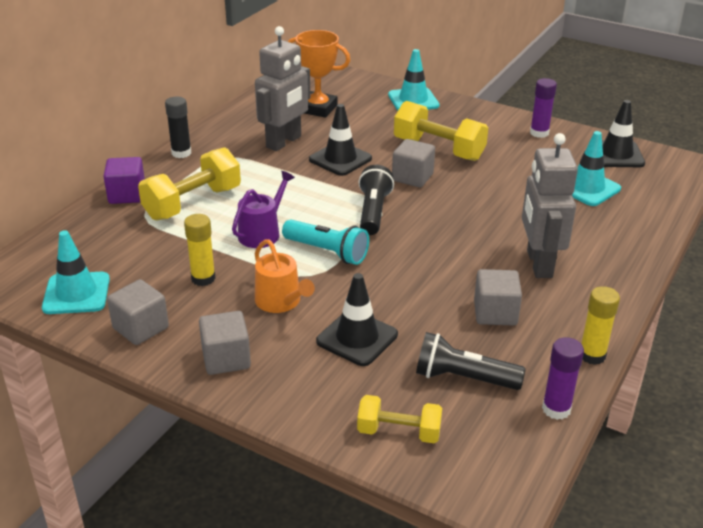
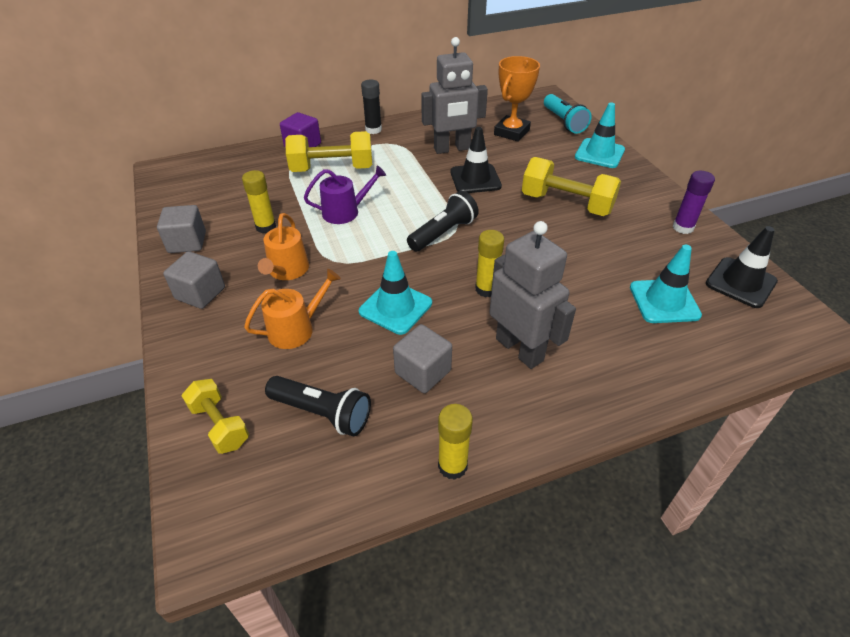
camera: 40 degrees right, 10 degrees up
turquoise traffic cone [42,230,110,314] -> turquoise traffic cone moved to [359,251,432,335]
turquoise flashlight [282,219,369,265] -> turquoise flashlight moved to [544,94,592,134]
orange trophy [288,30,350,118] -> orange trophy turned 60 degrees clockwise [494,56,540,142]
black traffic cone [316,273,398,366] -> orange watering can [244,269,341,349]
grey cube [392,139,435,187] -> none
yellow dumbbell [394,101,488,161] -> yellow dumbbell turned 45 degrees counterclockwise [522,157,621,216]
black flashlight [416,332,526,390] -> black flashlight turned 150 degrees clockwise [265,376,371,436]
grey robot [522,133,578,278] -> grey robot turned 105 degrees clockwise [489,221,576,369]
purple glue stick [542,337,584,420] -> none
none -> yellow glue stick [475,230,504,297]

